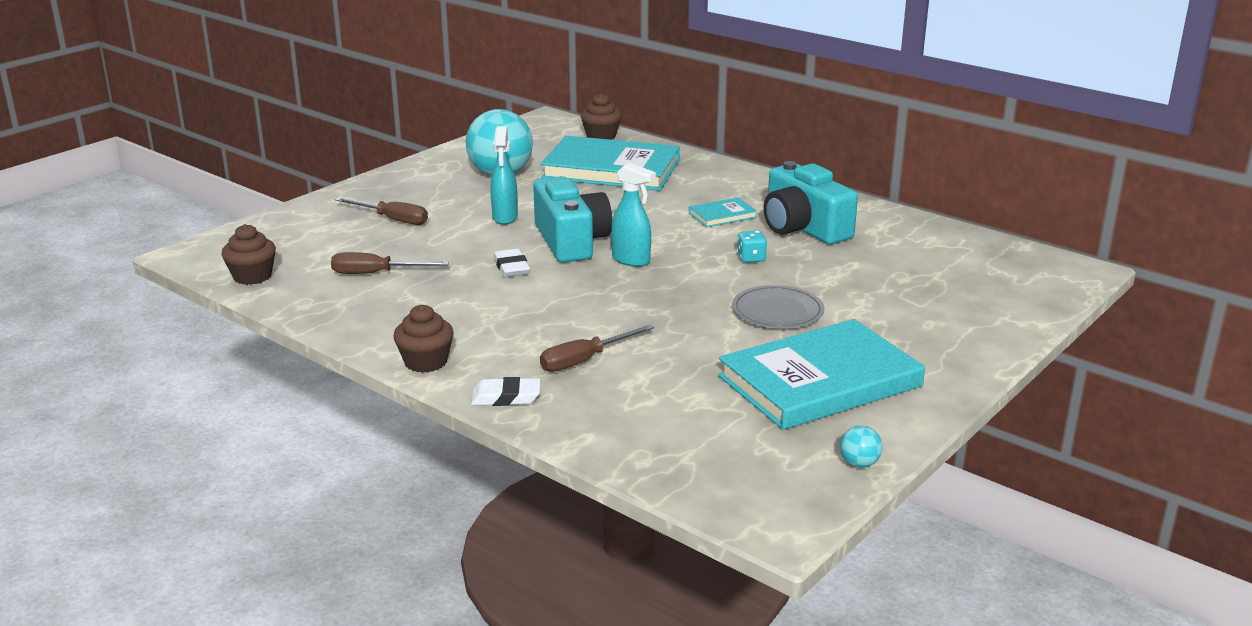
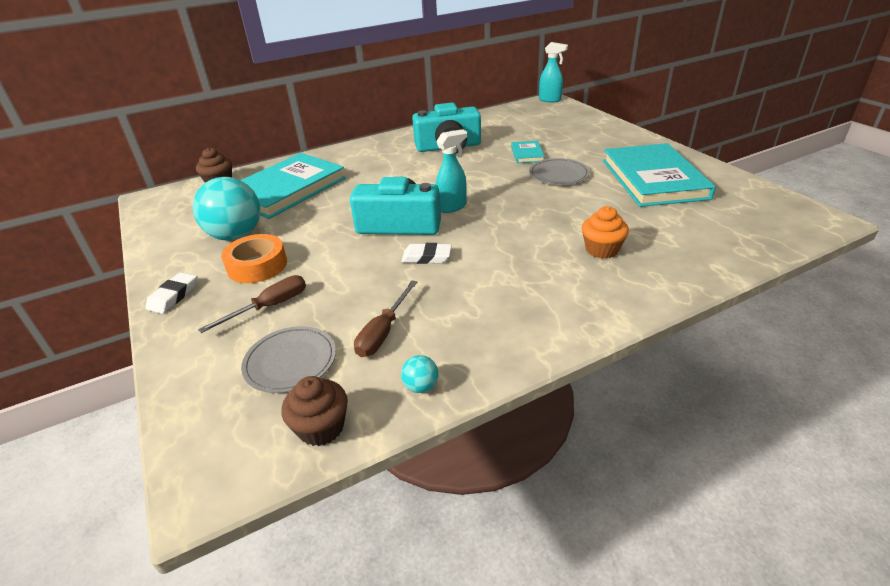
camera: 65 degrees left, 10 degrees up
brown cupcake [393,305,454,373] -> none
white eraser [471,377,540,406] -> white eraser moved to [145,272,197,314]
turquoise spray bottle [491,126,518,225] -> turquoise spray bottle moved to [539,42,568,102]
brown screwdriver [540,324,654,372] -> orange cupcake [582,206,629,259]
turquoise book [689,197,757,227] -> turquoise book moved to [511,141,545,163]
turquoise dice [737,231,767,263] -> none
turquoise ball [840,425,883,468] -> turquoise ball moved to [401,355,439,393]
none -> orange tape [221,234,287,283]
none -> grey plate [241,326,336,393]

